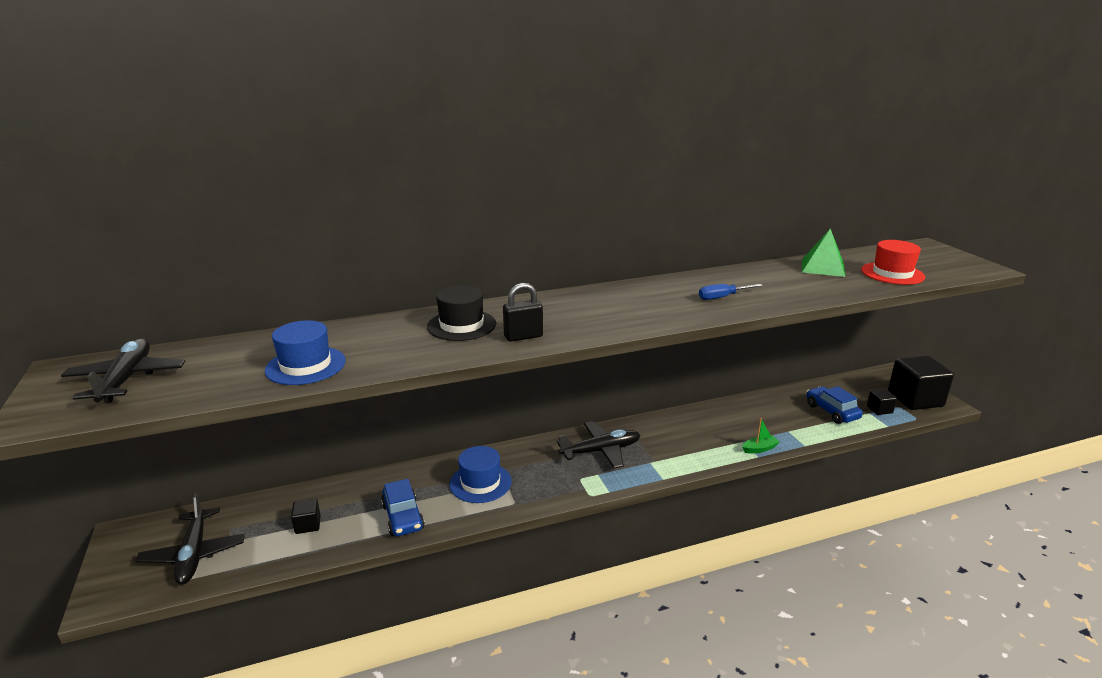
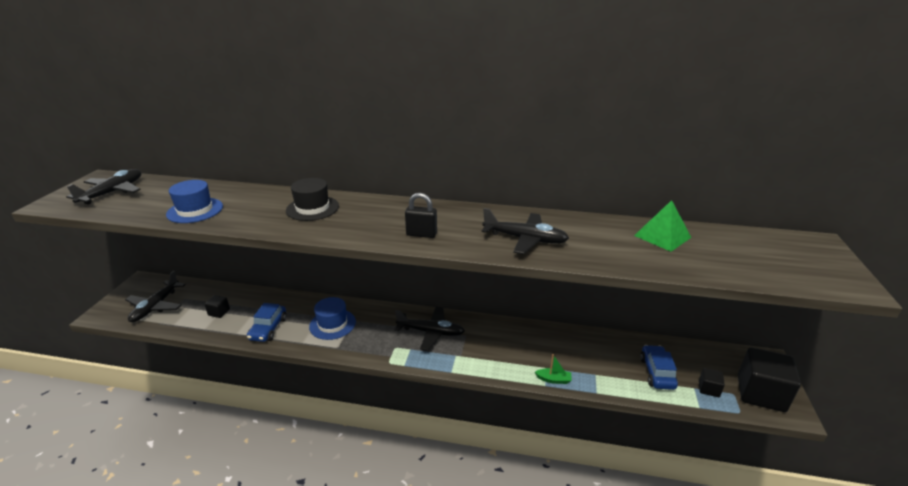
camera: 30 degrees right, 5 degrees up
black padlock [503,283,543,342] -> black padlock moved to [405,193,437,238]
blue screwdriver [699,284,763,300] -> black plane [482,208,569,254]
red hat [861,240,925,285] -> none

